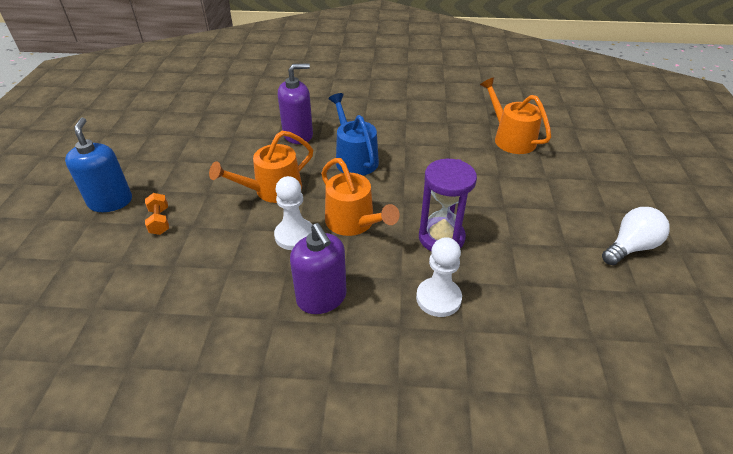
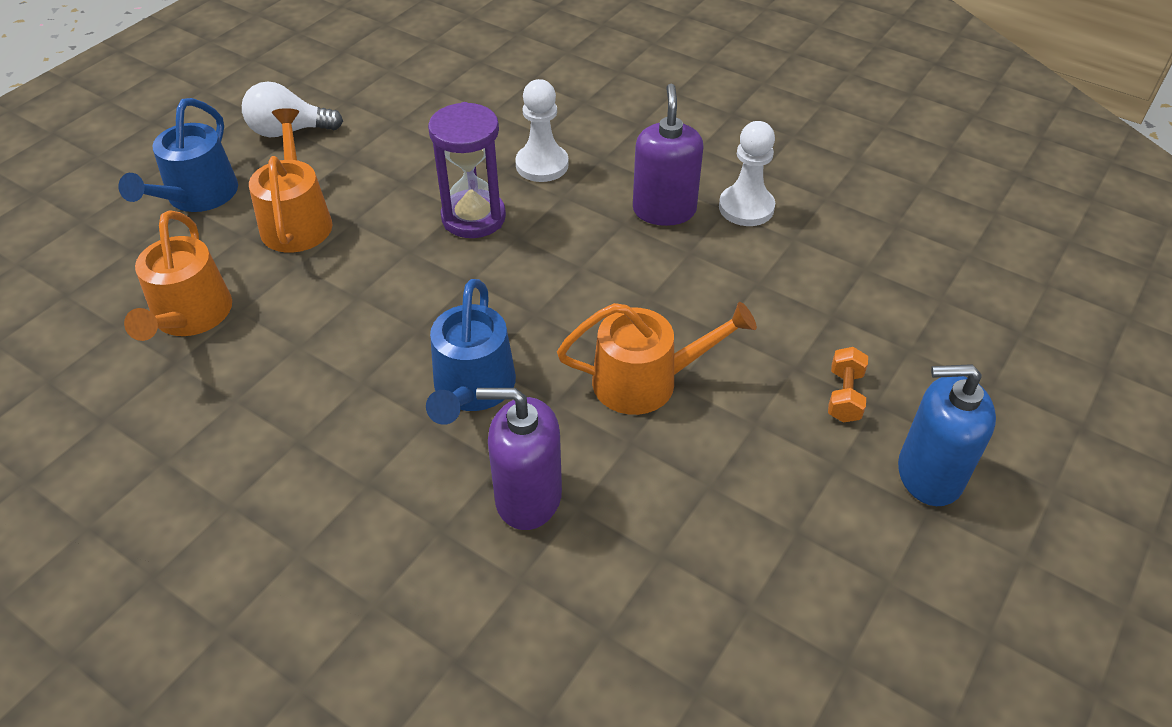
camera: 150 degrees left, 5 degrees up
blue soap dispenser [65,118,132,212] -> blue soap dispenser turned 75 degrees clockwise [898,364,996,506]
white pawn [274,176,312,250] -> white pawn moved to [719,121,775,226]
orange watering can [321,158,400,236] -> orange watering can moved to [249,108,332,253]
none -> blue watering can [118,98,238,212]

